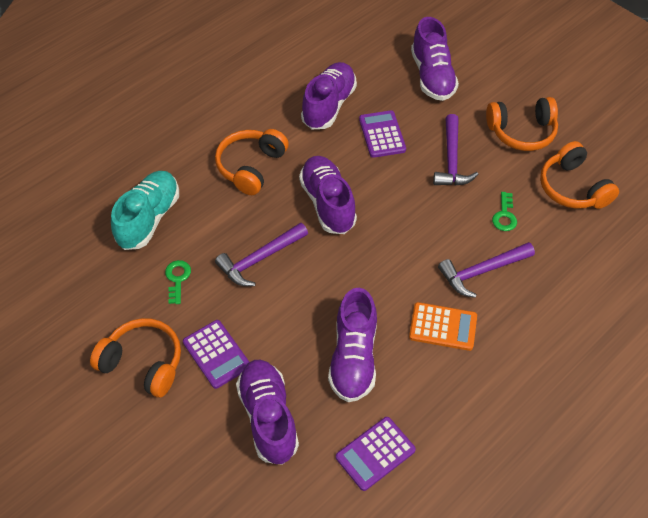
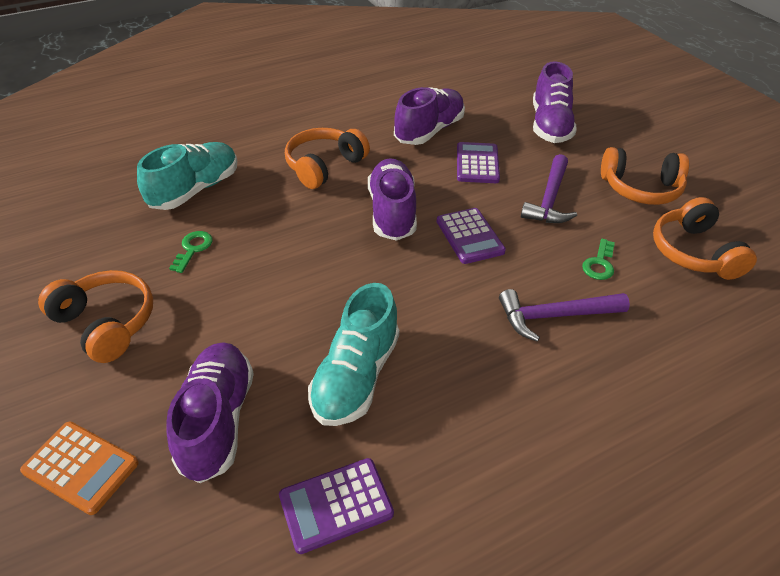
camera: 15 degrees right, 10 degrees down
purple calculator [183,320,249,389] -> purple calculator moved to [437,208,506,264]
purple hammer [215,223,308,286] -> none
purple shoe [328,288,377,402] -> turquoise shoe [308,283,399,426]
orange calculator [409,302,477,351] -> orange calculator moved to [20,421,139,515]

